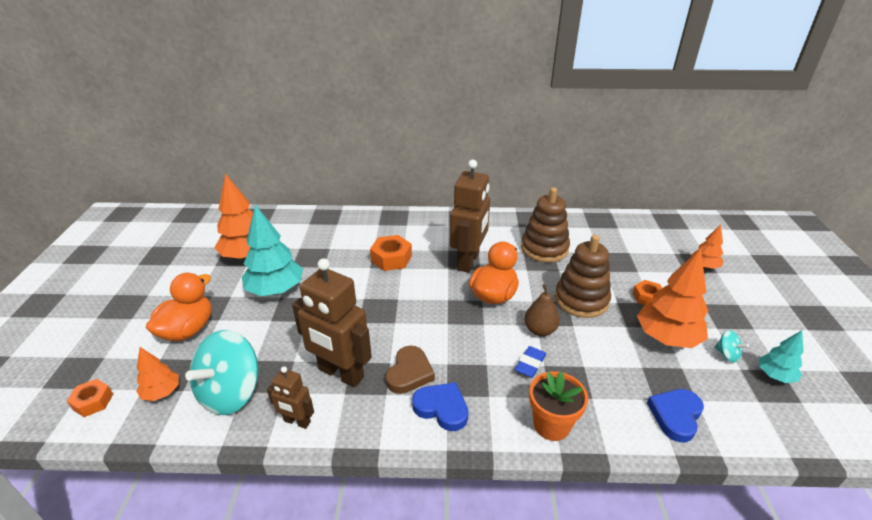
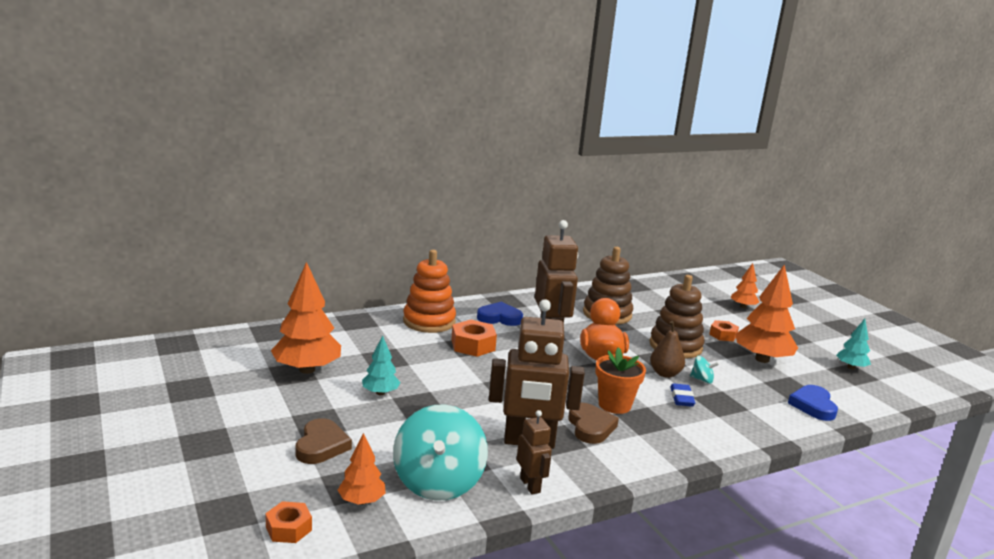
camera: 30 degrees left, 15 degrees down
orange duck [146,273,212,341] -> brown heart [295,418,352,464]
turquoise tree [242,204,303,296] -> turquoise tree [362,335,401,395], size x0.54
brown robot [267,366,314,429] -> brown robot turned 105 degrees counterclockwise [517,410,552,494]
blue heart [412,382,468,431] -> blue heart moved to [477,302,523,326]
orange flower pot [529,371,588,441] -> orange flower pot moved to [596,347,646,414]
turquoise spinning top [715,330,749,363] -> turquoise spinning top moved to [690,356,719,384]
none -> orange stacking toy [403,250,456,333]

